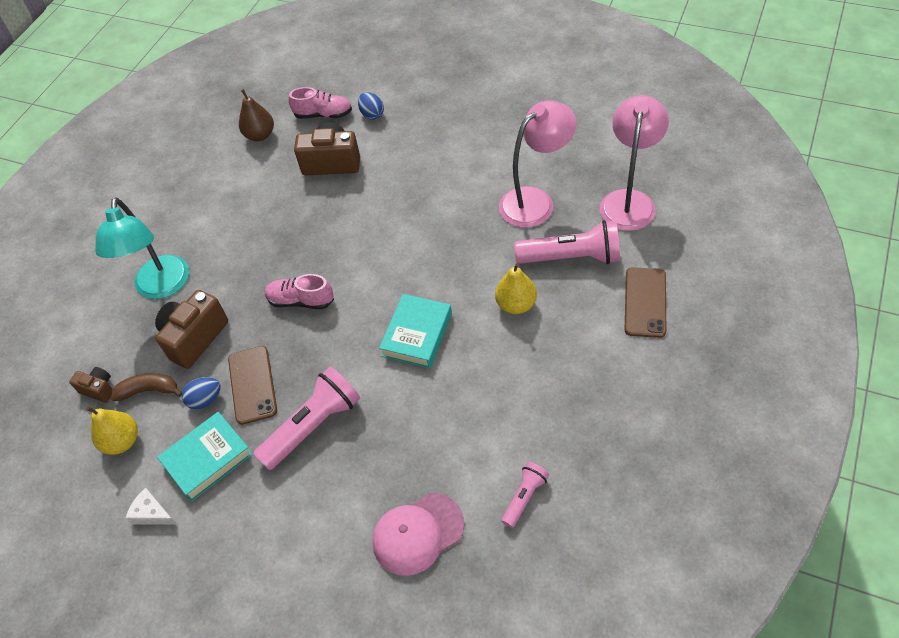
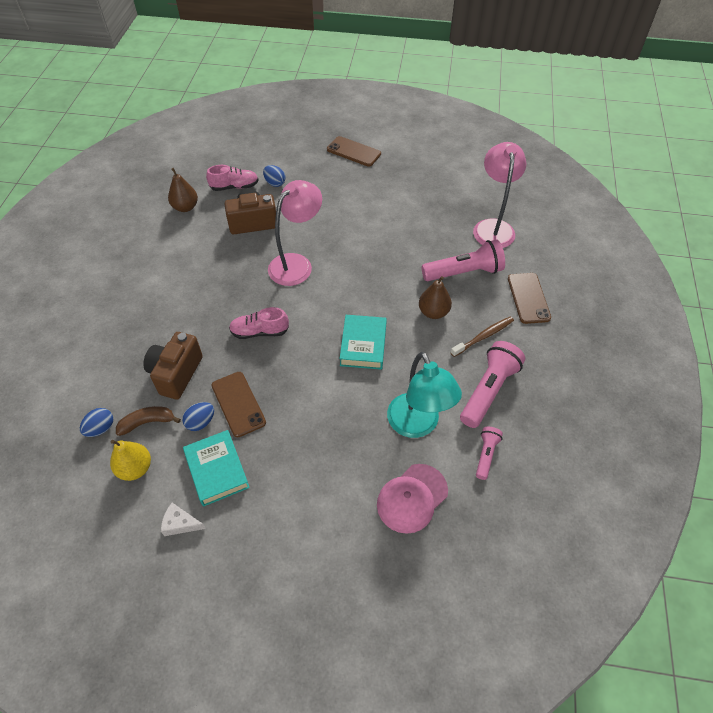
camera: 20 degrees left, 0 degrees up
brown camera [69,367,112,403] -> blue egg [80,408,113,437]
turquoise lamp [95,197,189,299] -> turquoise lamp moved to [387,352,462,438]
turquoise book [157,412,253,502] -> turquoise book turned 60 degrees counterclockwise [183,430,250,506]
pink flashlight [253,367,360,470] -> pink flashlight moved to [460,341,525,428]
yellow pear [495,263,537,314] -> brown pear [419,276,452,319]
pink lamp [499,101,576,228] -> pink lamp moved to [268,180,322,286]
none -> brown phone [327,136,381,167]
none -> brown toothbrush [450,316,514,357]

